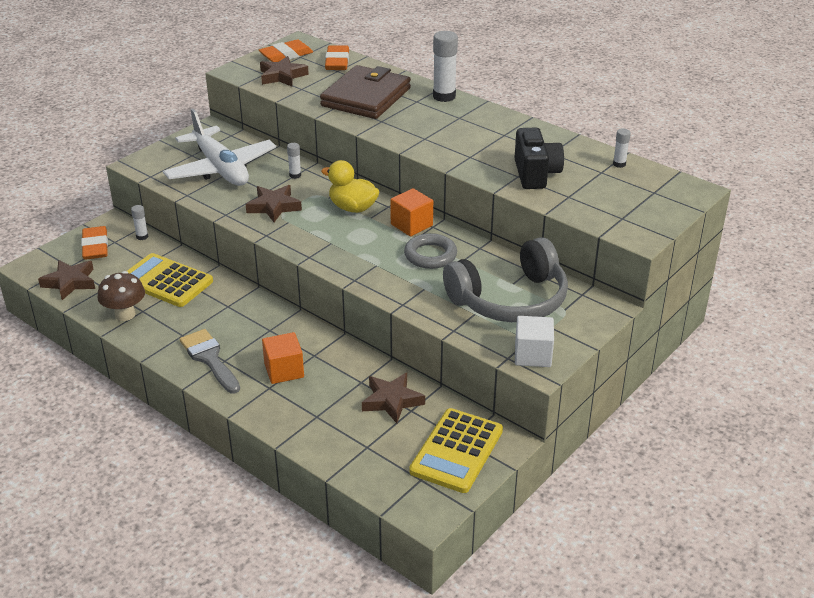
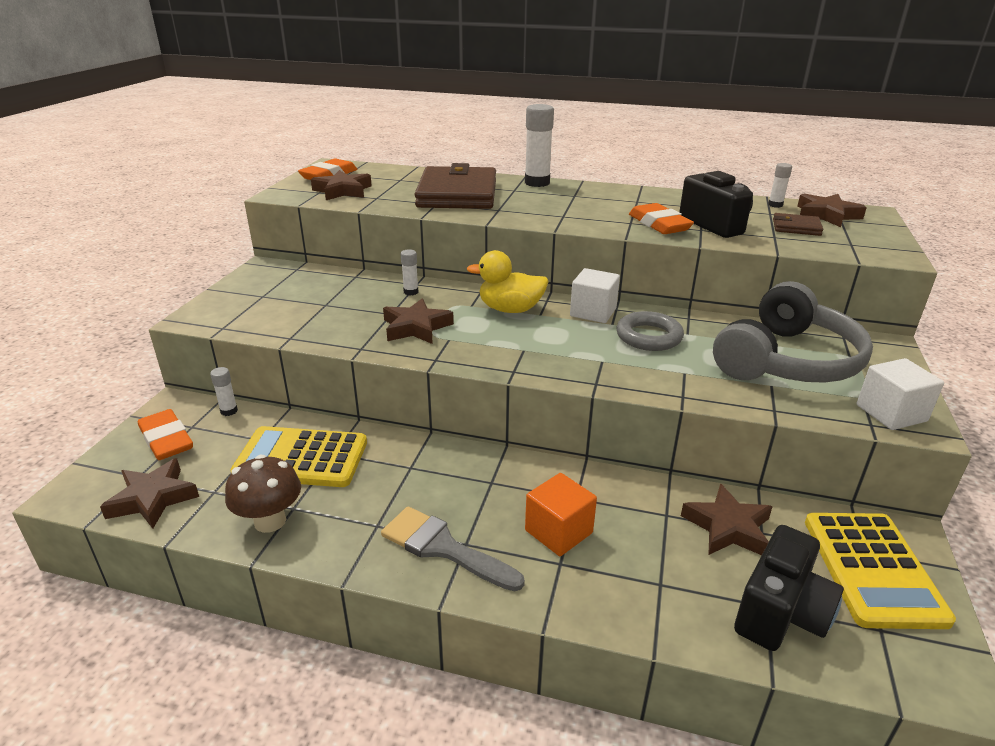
camera: 25 degrees left, 5 degrees down
white plane [163,109,276,186] -> none
orange eraser [325,45,349,70] -> orange eraser moved to [629,203,694,234]
orange cube [390,188,433,237] -> white cube [570,268,620,323]
none -> black camera [734,525,844,651]
none -> brown wallet [773,213,823,236]
none -> brown star [798,193,867,227]

